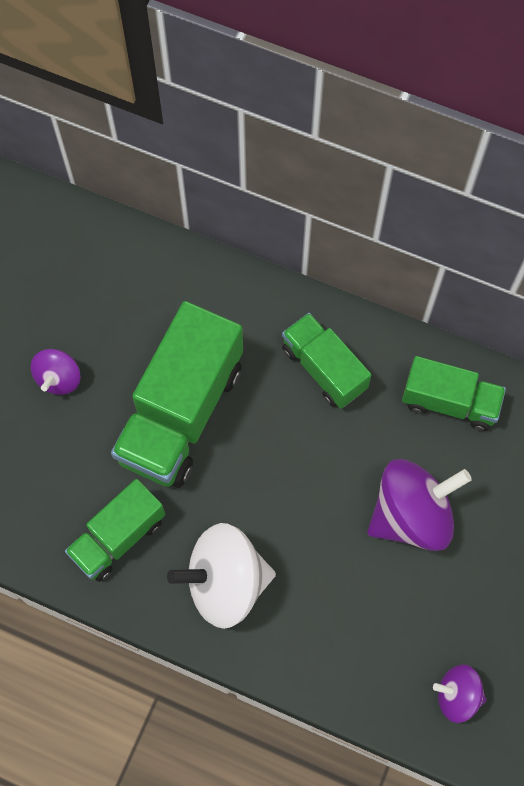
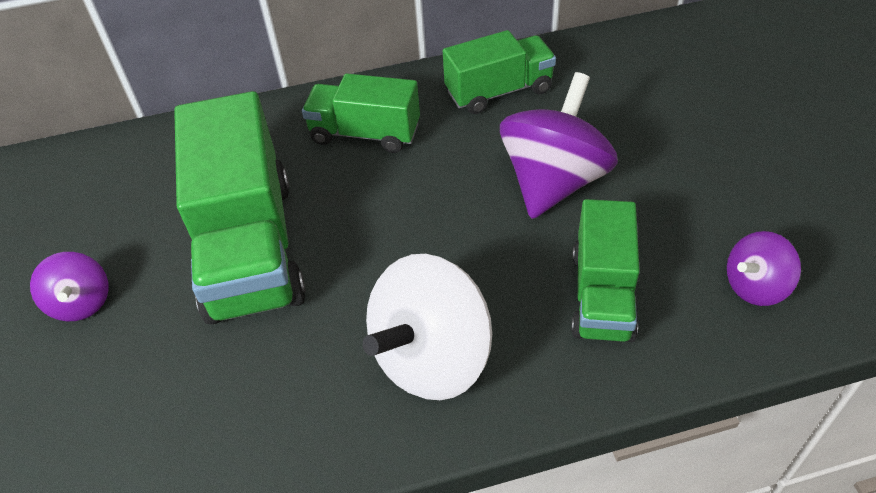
camera: 35 degrees left, 20 degrees down
green truck [65,479,165,582] -> green truck moved to [571,199,640,342]

